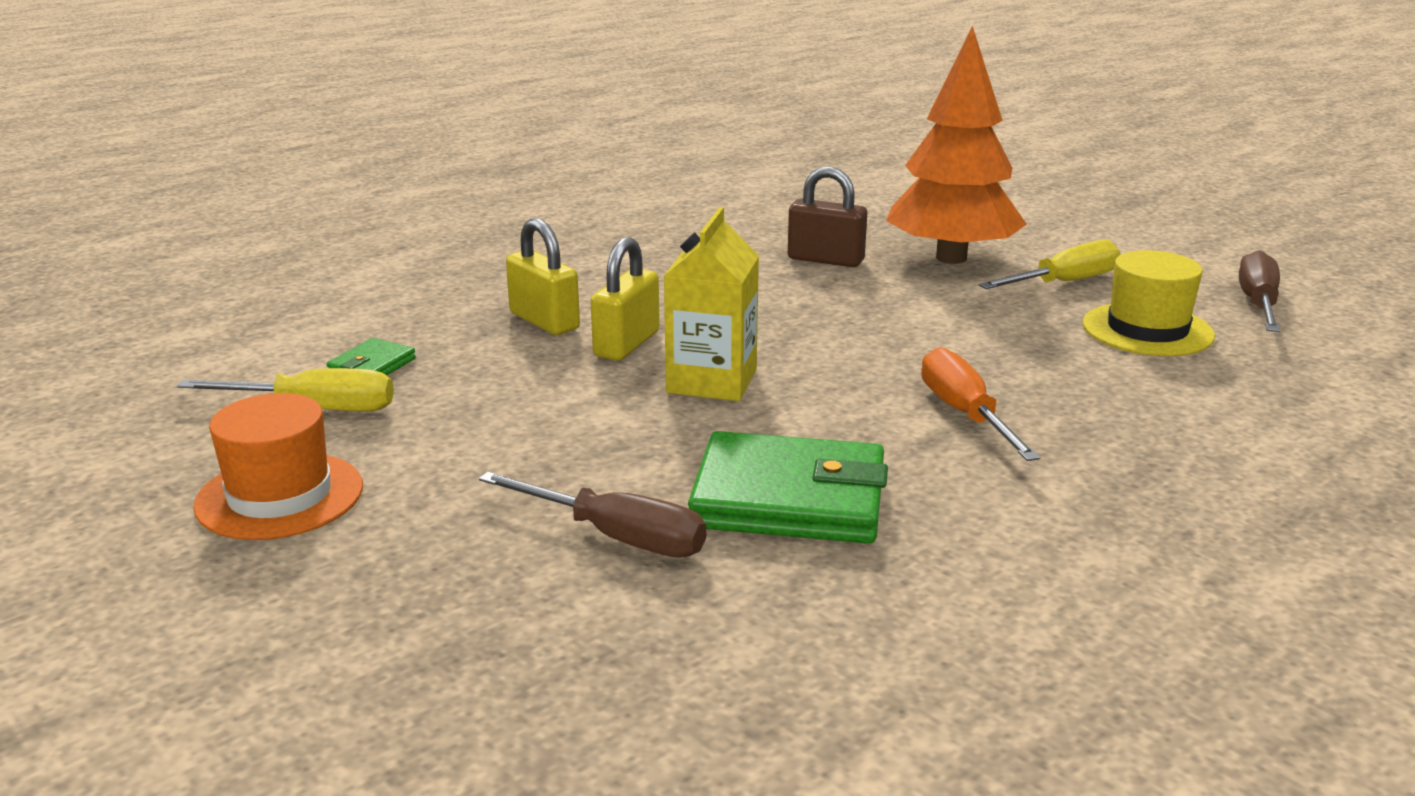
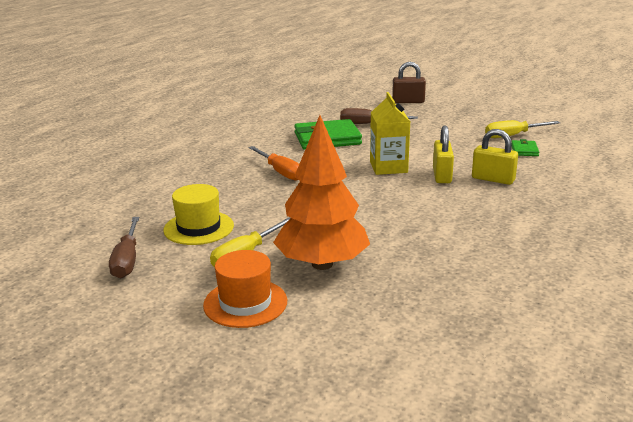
camera: 160 degrees right, 0 degrees up
orange hat [193,393,363,540] -> orange hat moved to [203,250,287,328]
brown padlock [788,166,867,267] -> brown padlock moved to [392,62,426,103]

